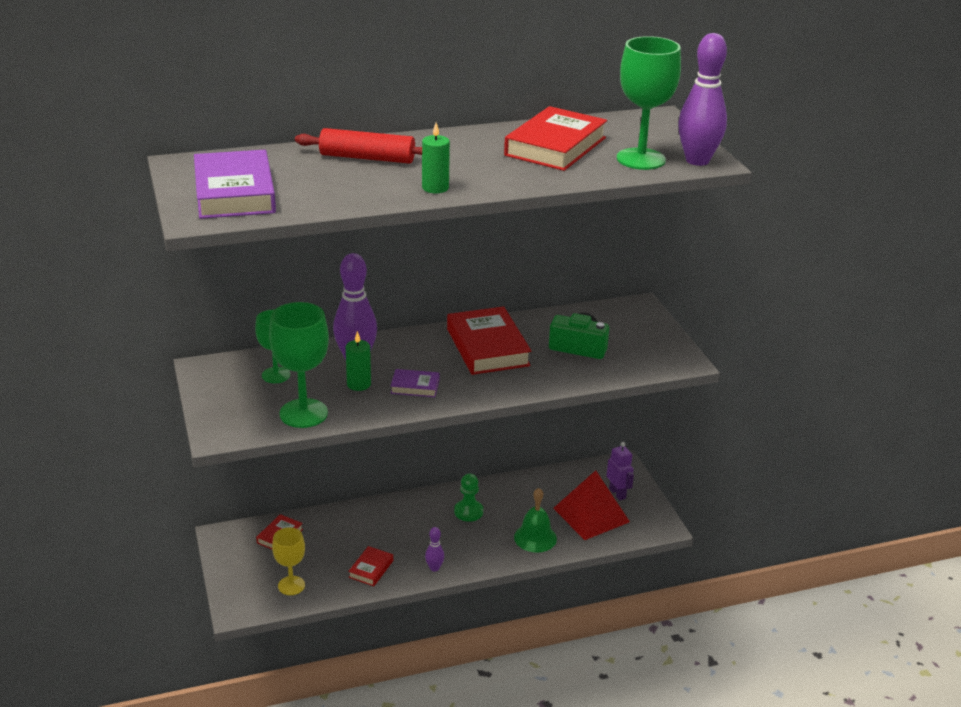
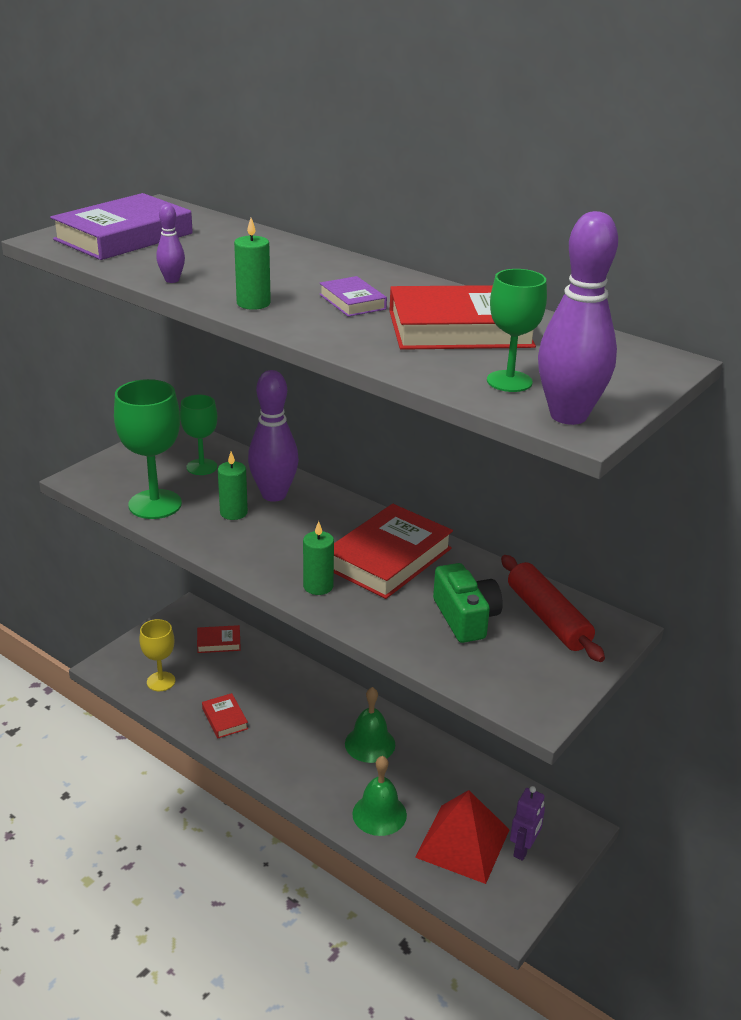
camera: 55 degrees right, 0 degrees up
red rolling pin [295,128,422,164] -> red rolling pin moved to [501,555,605,662]
red book [348,546,393,586] -> red book turned 75 degrees clockwise [202,693,248,738]
purple book [391,369,439,397] -> purple book moved to [319,276,387,317]
purple bowling pin [425,527,444,572] -> purple bowling pin moved to [156,204,185,283]
green pawn [454,474,483,522] -> green bell [345,687,395,763]
green goblet [617,36,681,170] -> green goblet [487,269,547,392], size x0.62
none -> green candle [303,521,334,595]

